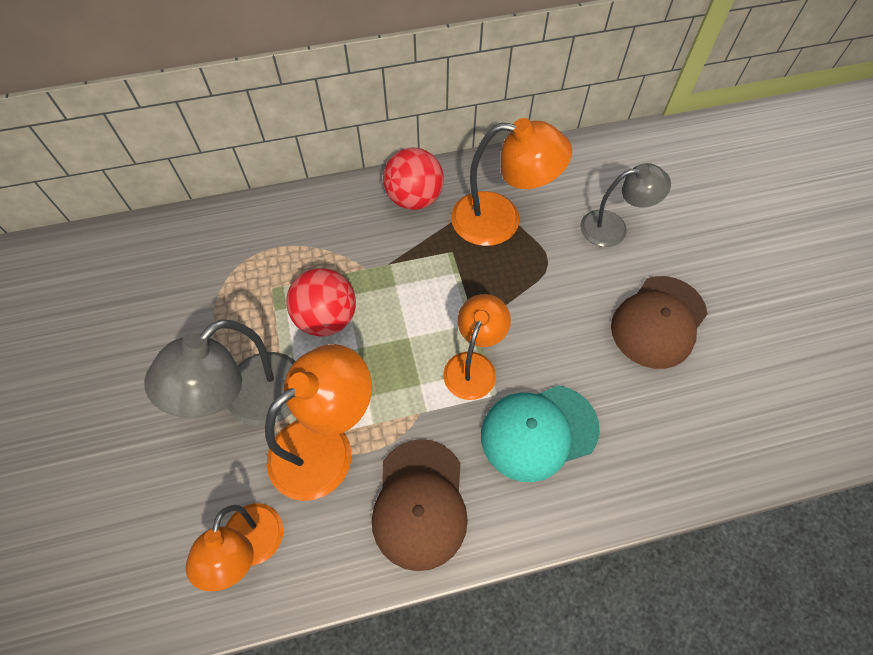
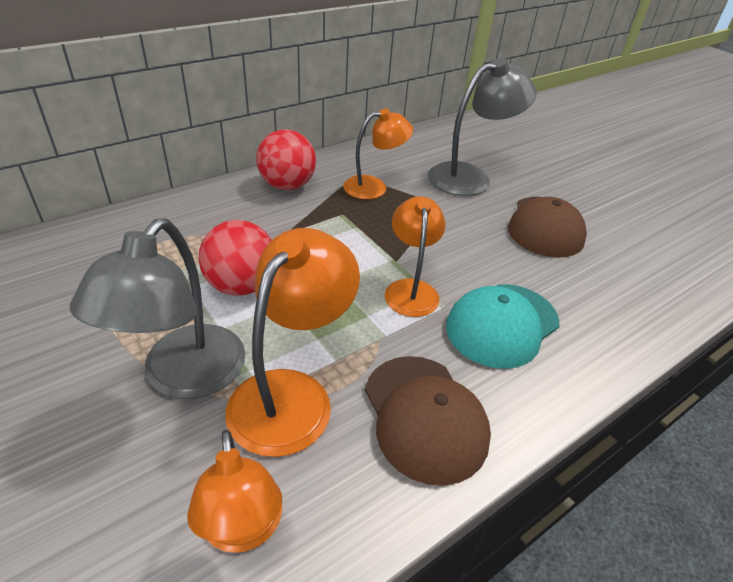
camera: 25 degrees left, 20 degrees down
orange lamp [451,118,572,246] -> orange lamp [343,108,413,199], size x0.67
grey lamp [580,163,671,247] -> grey lamp [428,57,537,196], size x1.50

